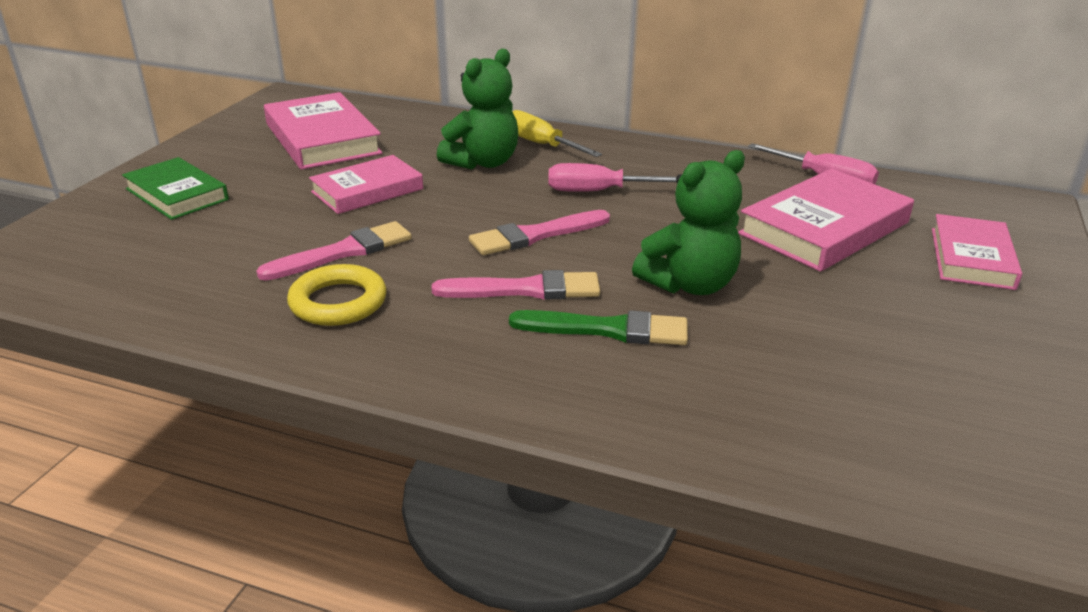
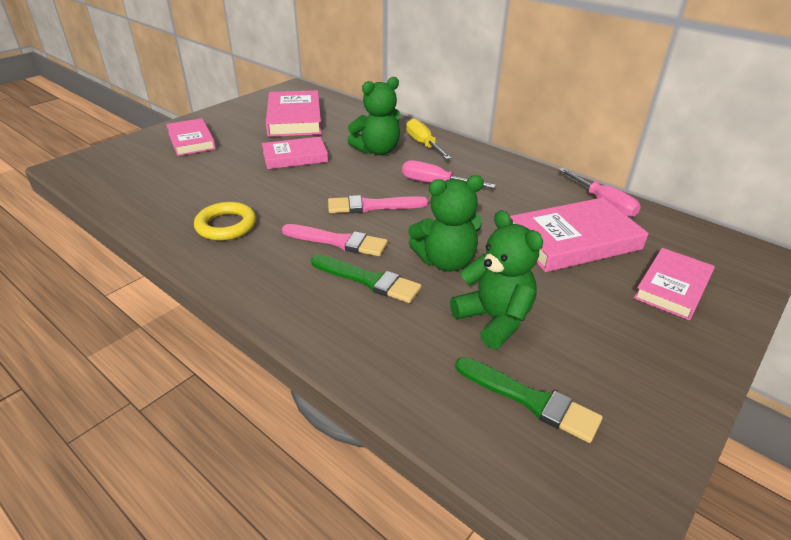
camera: 20 degrees right, 5 degrees up
green book [122,157,229,220] -> pink book [166,118,216,156]
pink brush [256,221,412,281] -> none
none -> green teddy bear [450,210,543,349]
none -> green brush [455,357,603,443]

